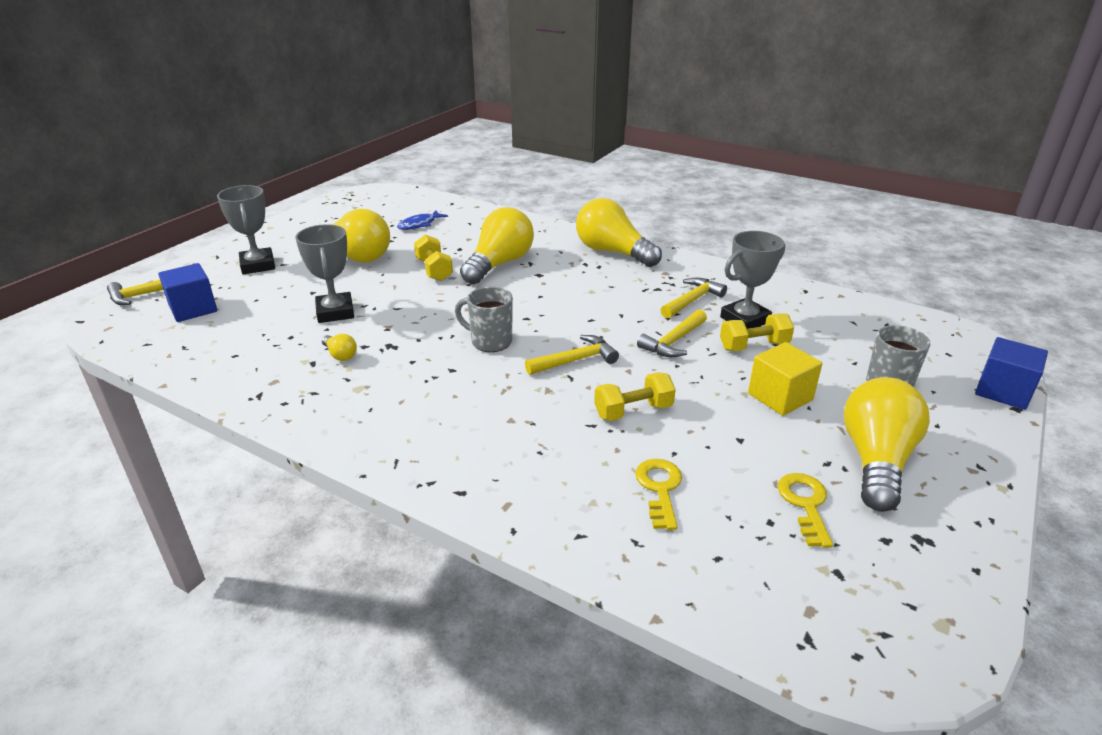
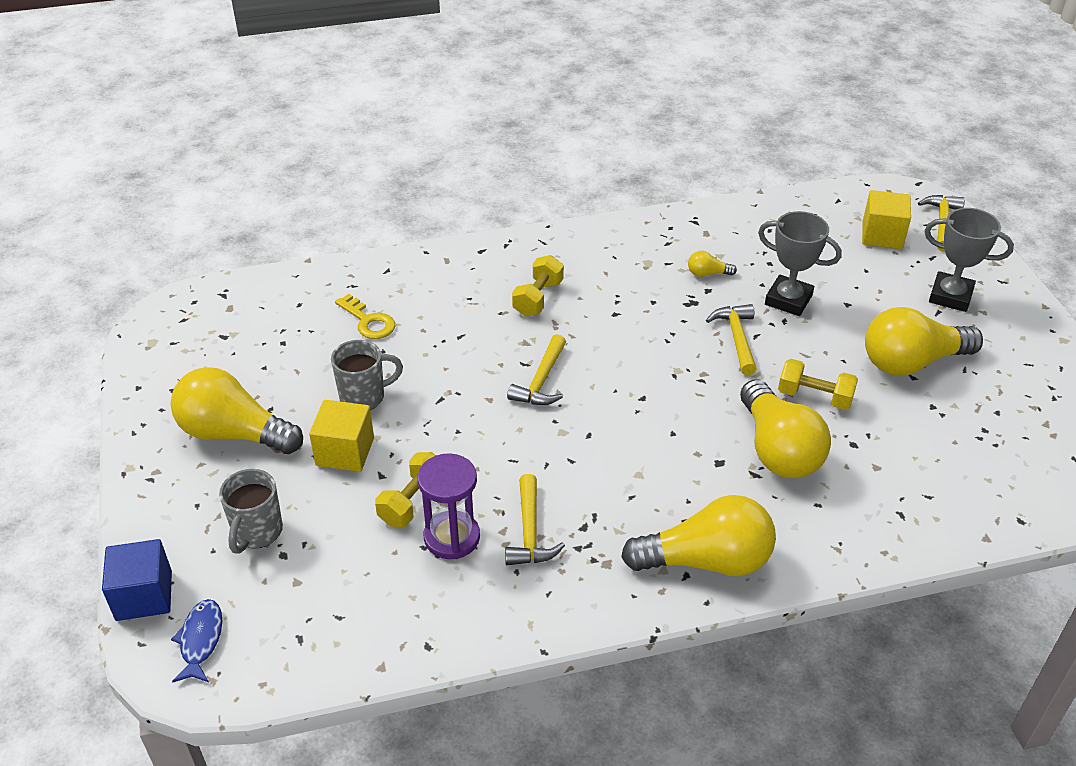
camera: 135 degrees right, 10 degrees up
blue cube [158,263,217,322] -> yellow cube [862,190,911,249]
blue fish [397,210,448,230] -> blue fish moved to [171,599,222,682]
grey mug [455,287,513,352] -> grey mug moved to [331,340,403,410]
yellow dumbbell [594,372,676,421] -> yellow dumbbell moved to [512,255,564,316]
yellow hammer [637,309,707,357] -> yellow hammer moved to [706,304,757,375]
grey trophy [720,231,785,329] -> purple hourglass [417,453,480,559]
yellow key [778,473,833,548] -> none
yellow light bulb [843,377,930,512] -> yellow light bulb turned 135 degrees clockwise [171,367,303,454]

